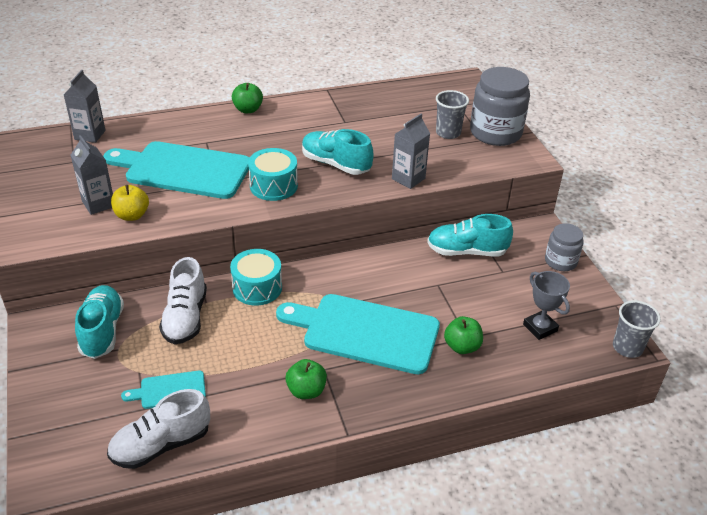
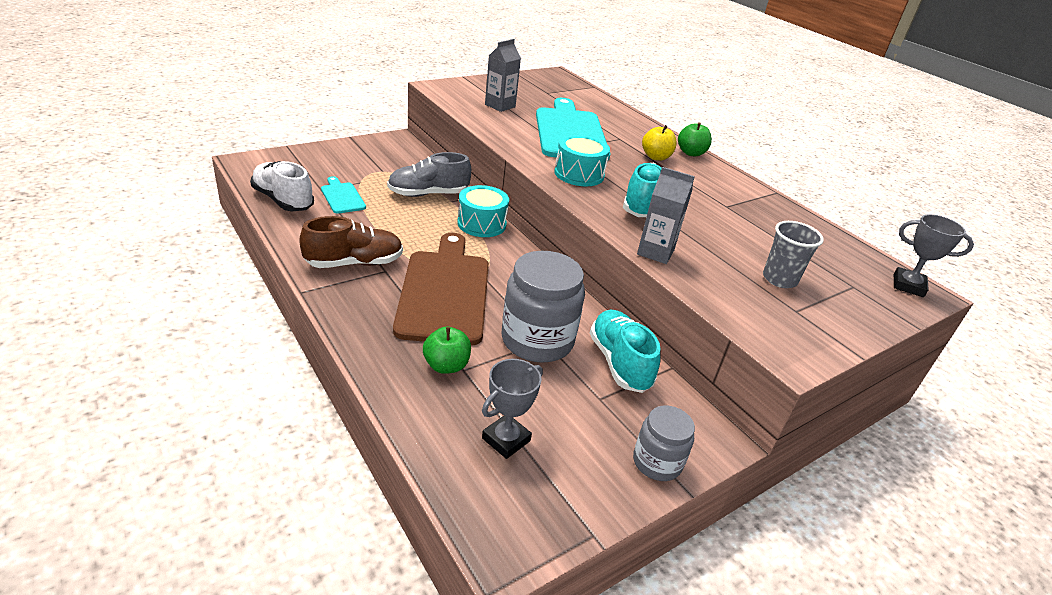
camera: 70 degrees right, 5 degrees down
grey carton [64,70,106,143] -> none
turquoise shoe [75,285,124,359] -> none
yellow apple [111,185,149,221] -> yellow apple moved to [642,125,677,161]
white shoe [159,257,207,345] -> grey shoe [387,152,471,197]
turquoise cutting board [276,294,440,374] -> brown cutting board [393,233,489,345]
green apple [285,359,327,399] -> brown shoe [299,216,403,268]
grey jar [470,67,530,146] -> grey jar moved to [501,251,585,363]
grey cup [613,301,661,358] -> none
none -> grey trophy [894,214,974,297]

